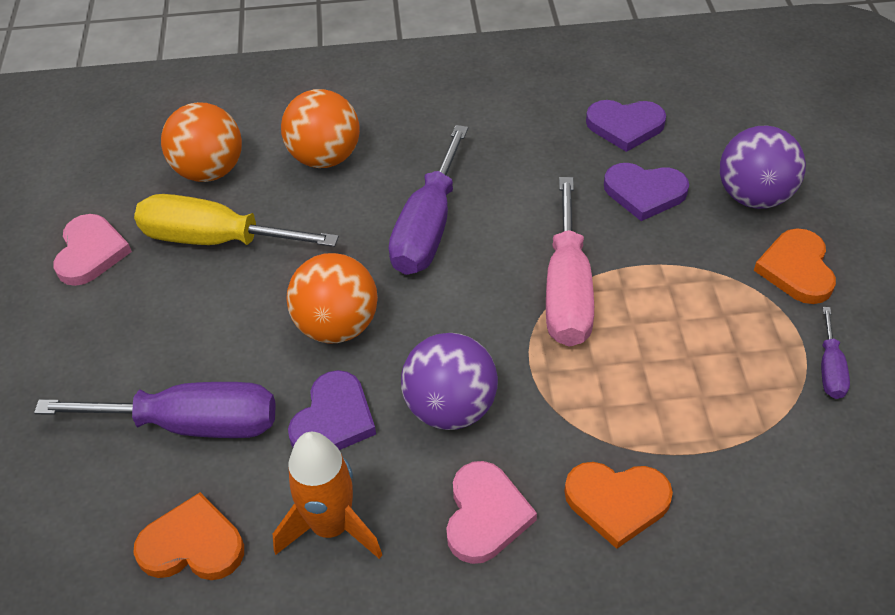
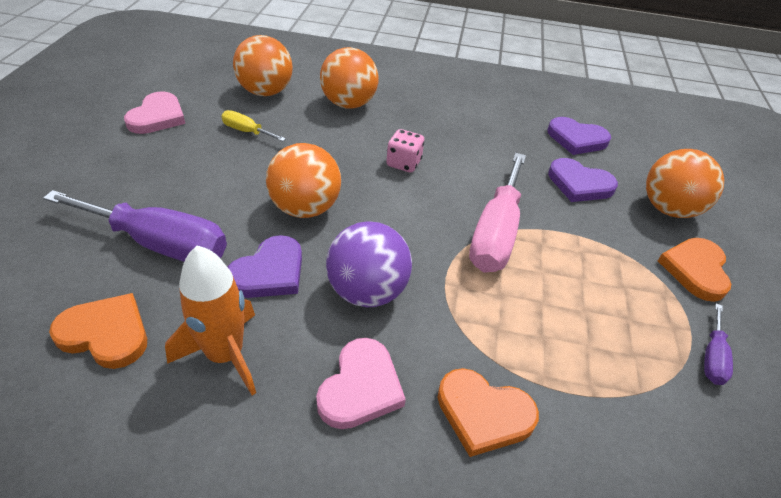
camera: 10 degrees right, 5 degrees down
yellow screwdriver [134,194,339,247] -> yellow screwdriver [221,110,286,141], size x0.48
purple screwdriver [388,125,468,275] -> pink dice [386,129,424,172]
purple ball [720,125,806,209] -> orange ball [646,149,724,218]

